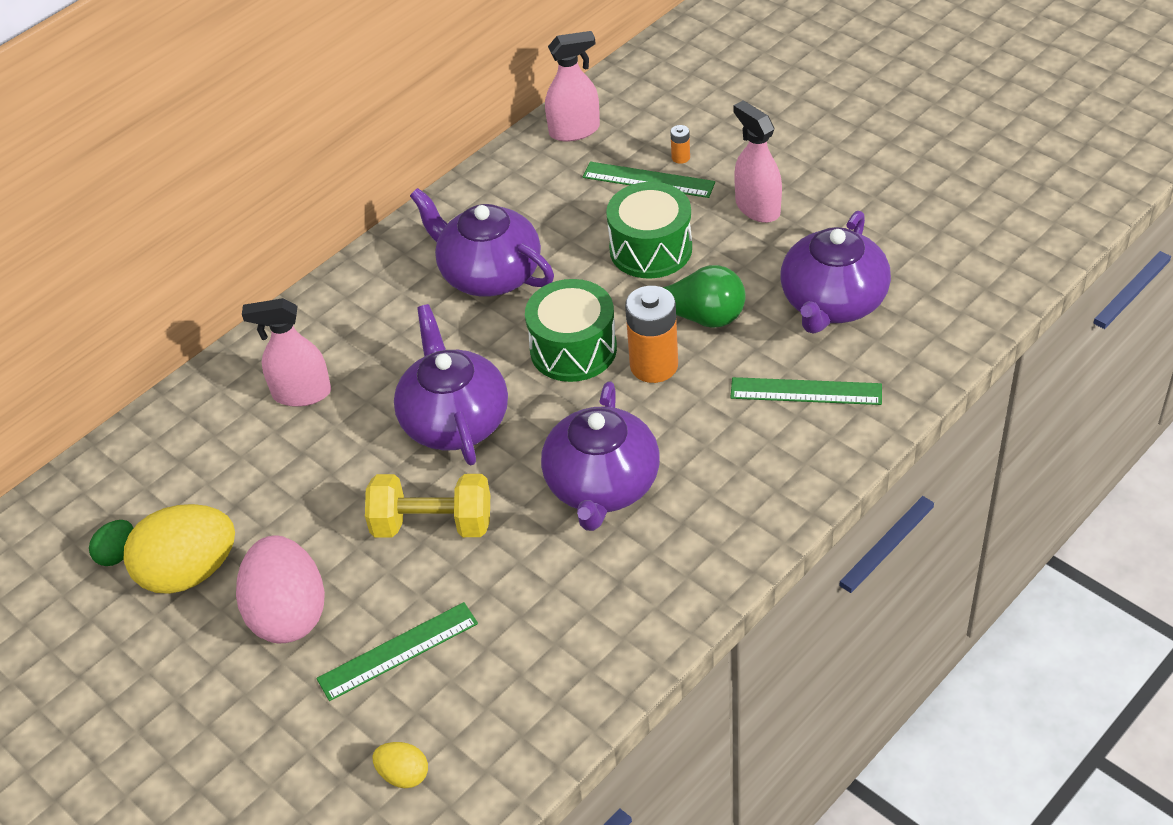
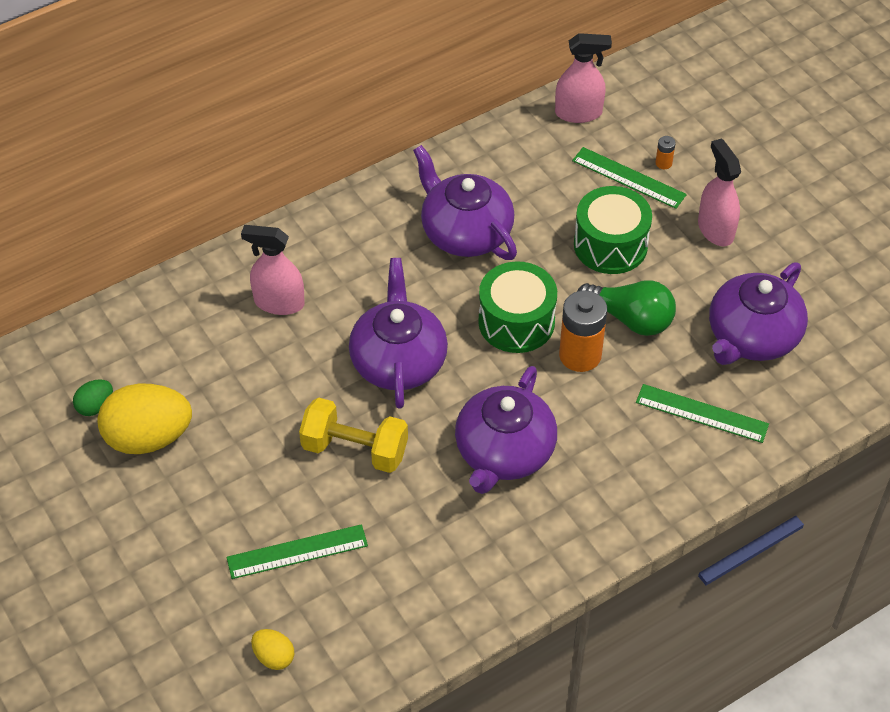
camera: 10 degrees right, 5 degrees up
pink egg [236,535,325,643] -> none

